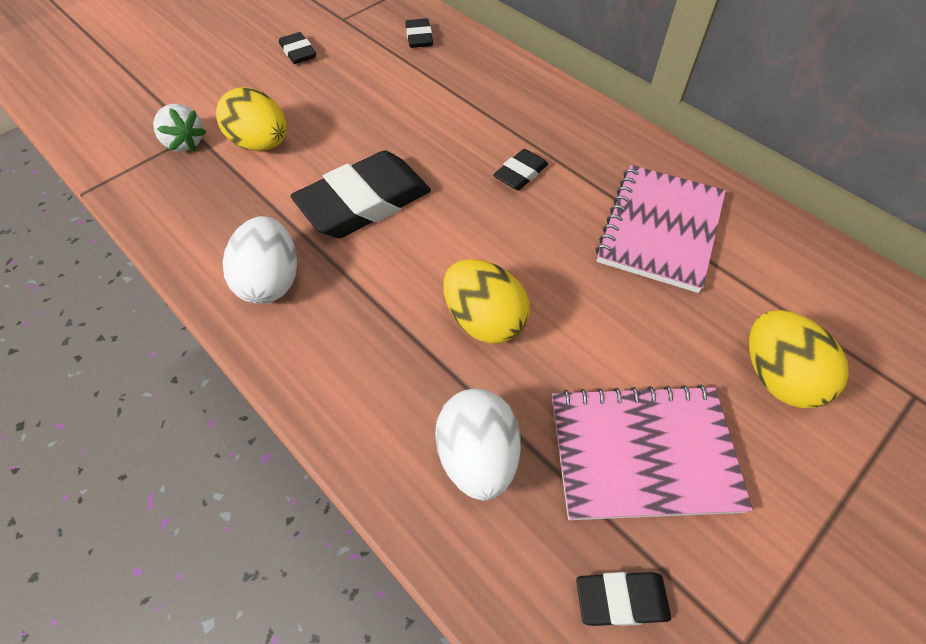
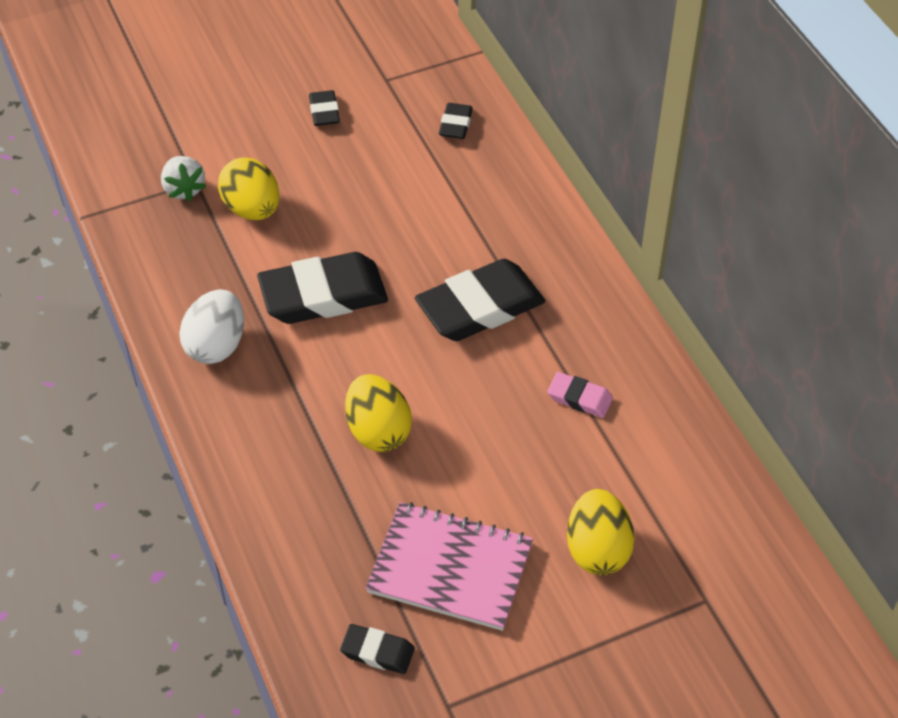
camera: 20 degrees right, 5 degrees down
white egg [435,388,521,501] -> none
black eraser [493,149,548,190] -> black eraser [415,259,545,341], size x2.07
pink notebook [596,165,726,293] -> pink eraser [547,372,613,418]

